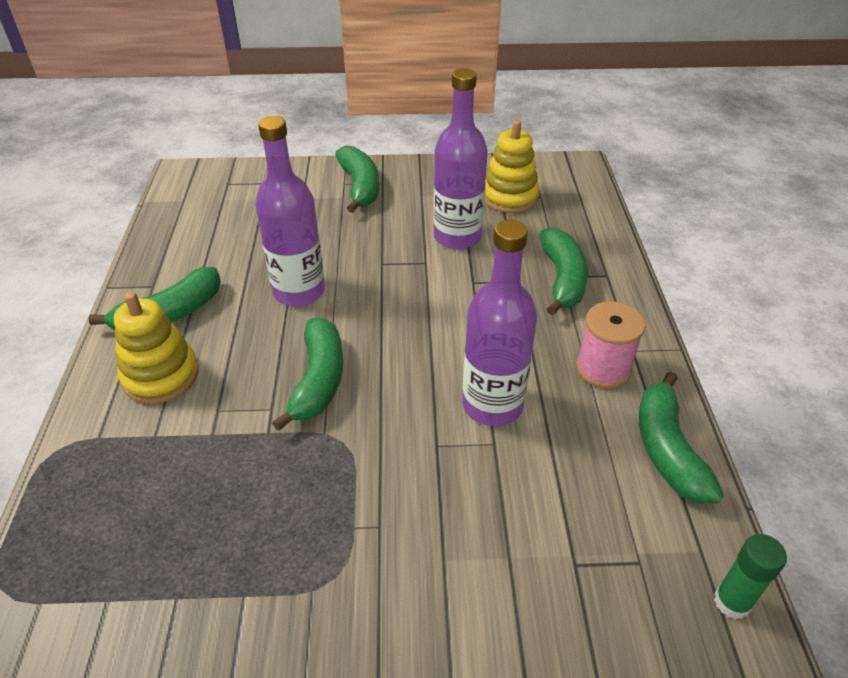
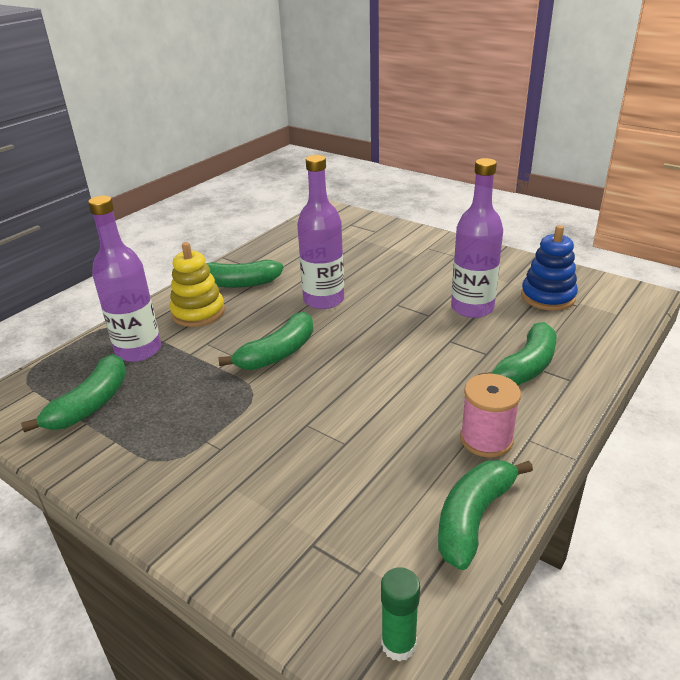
camera: 40 degrees right, 10 degrees down
green banana [335,146,379,213] -> green banana moved to [21,354,127,433]
purple bottle [462,220,537,426] -> purple bottle moved to [88,196,161,362]
yellow stacking toy [485,120,539,213] -> blue stacking toy [521,225,578,311]

